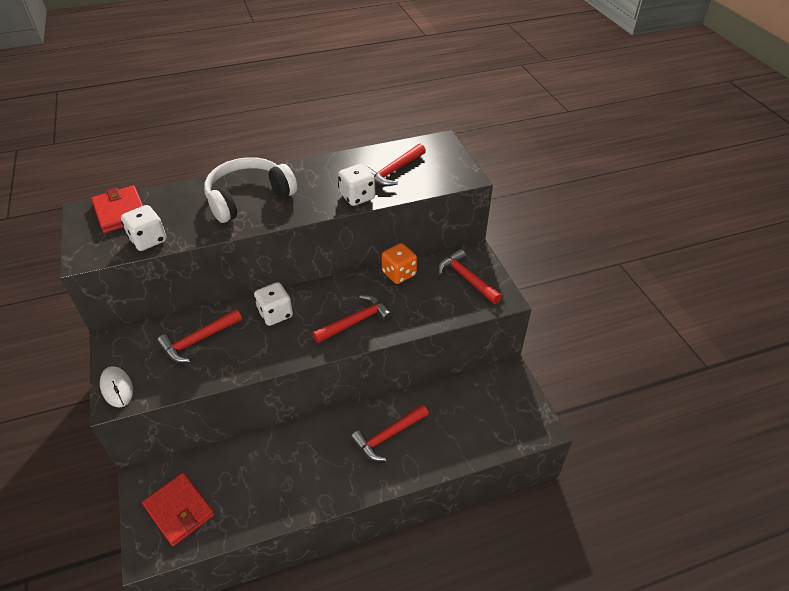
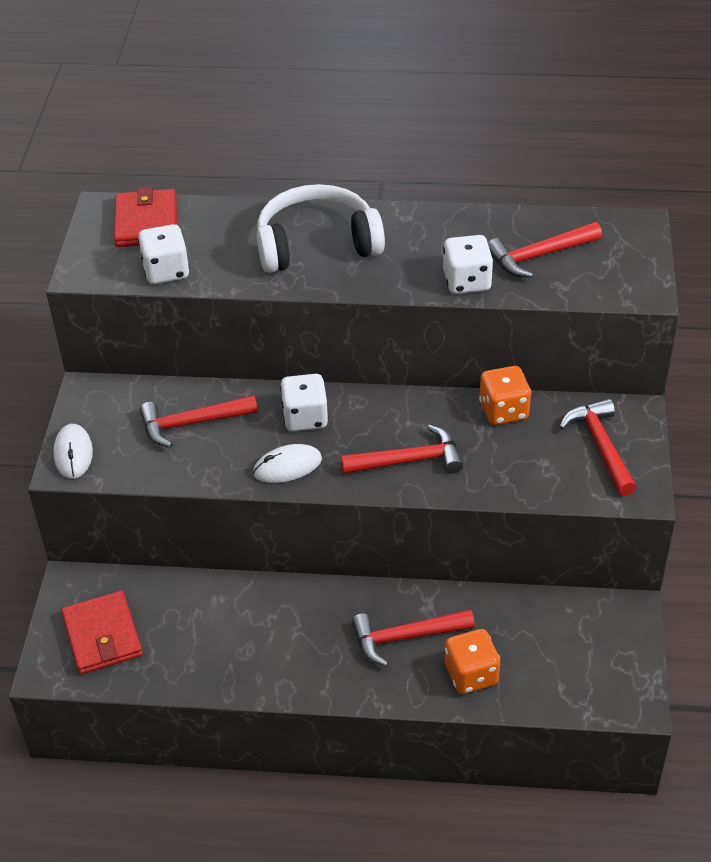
camera: 25 degrees right, 0 degrees up
none -> white mouse [253,444,322,483]
none -> orange dice [445,629,500,694]

